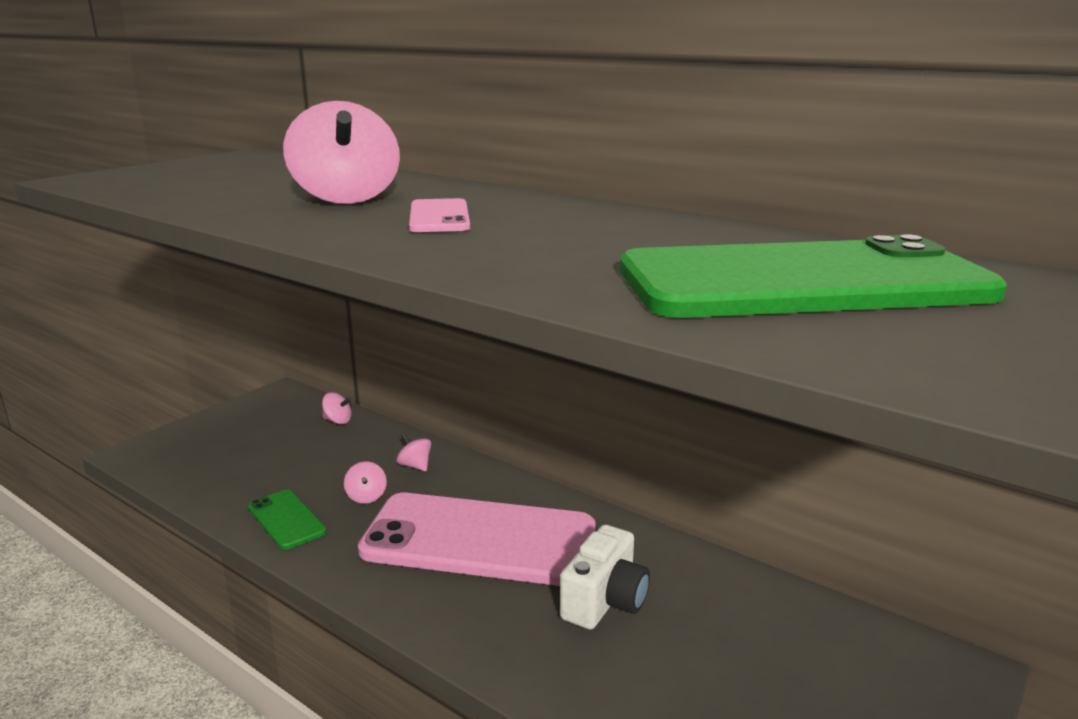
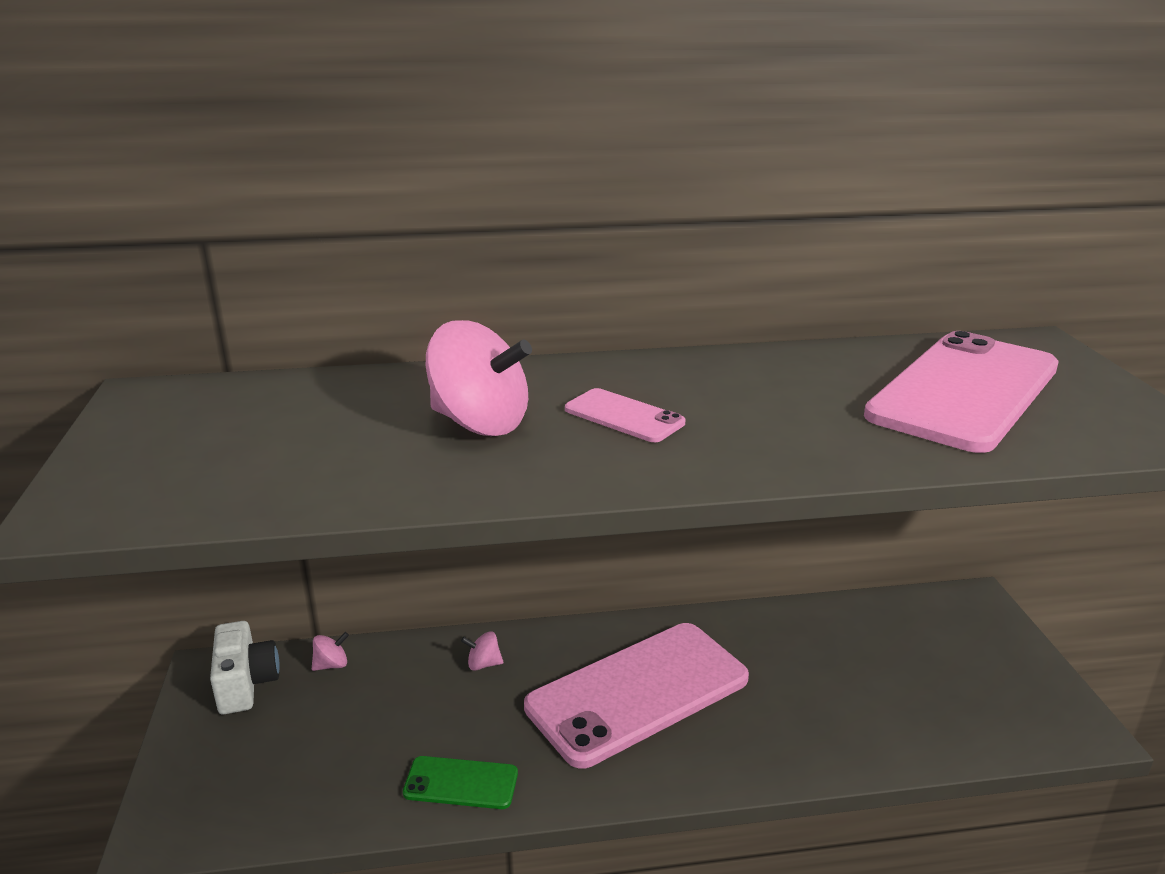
camera: 45 degrees left, 5 degrees up
pink spinning top [344,461,387,504] -> none
white camera [560,525,650,630] -> white camera moved to [210,621,280,714]
green phone [620,234,1007,318] -> pink phone [864,331,1059,453]

